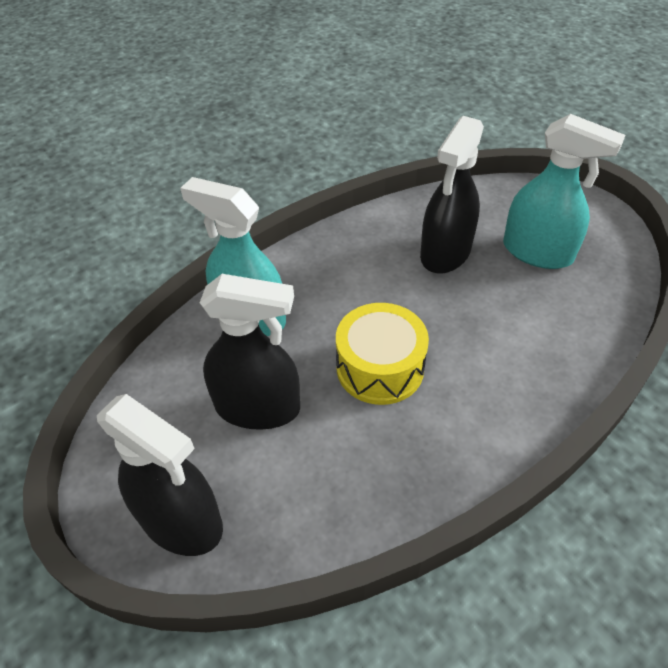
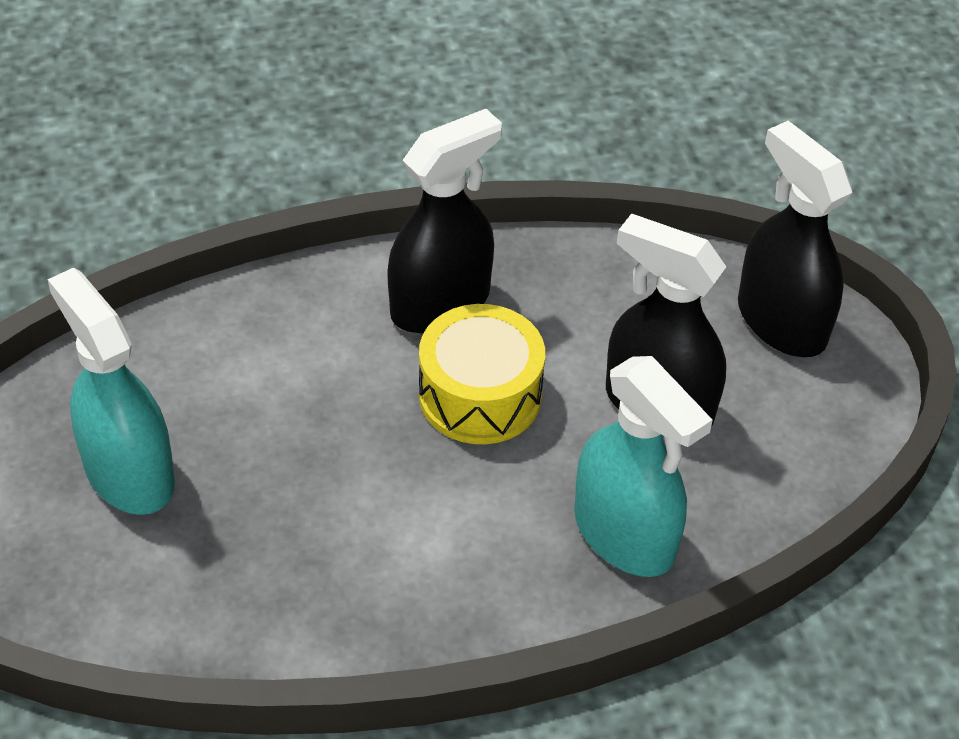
camera: 160 degrees left, 0 degrees up
black spray bottle [420,116,484,273] -> black spray bottle moved to [387,109,502,333]

